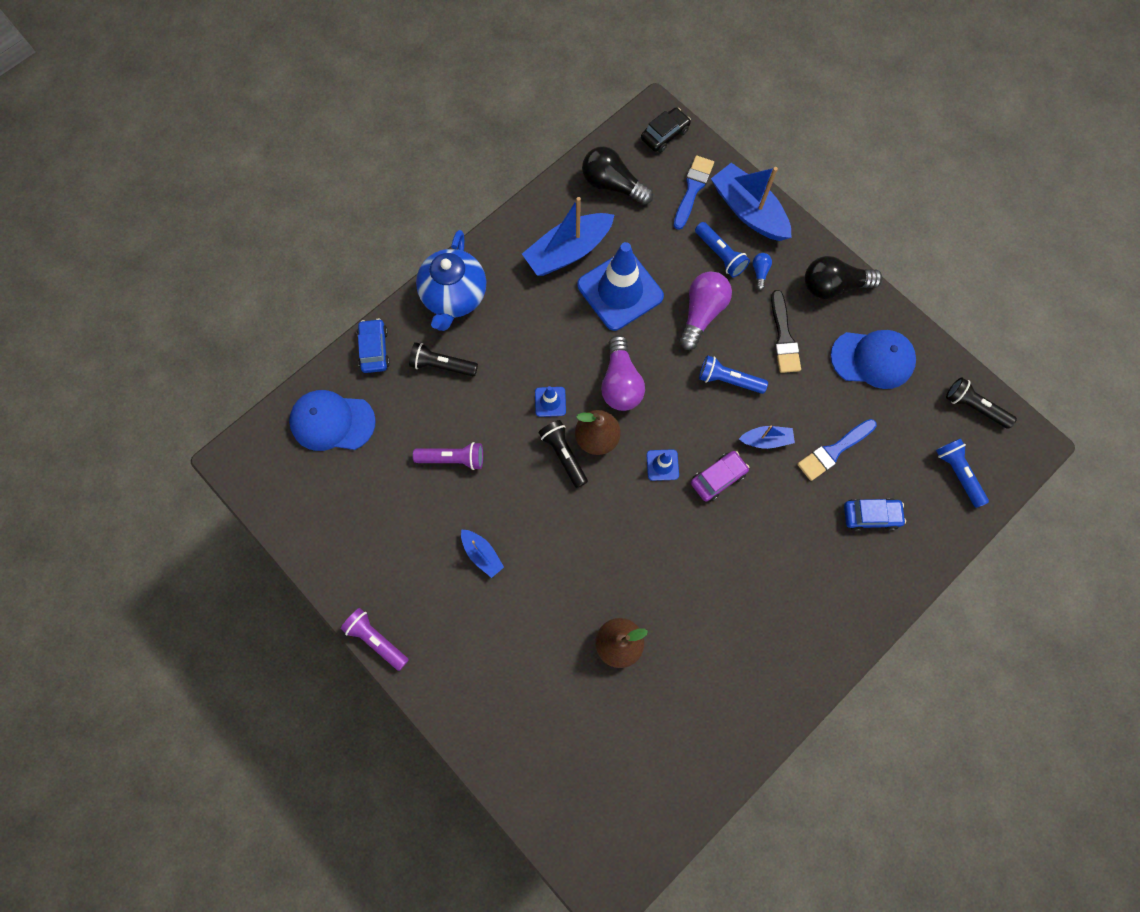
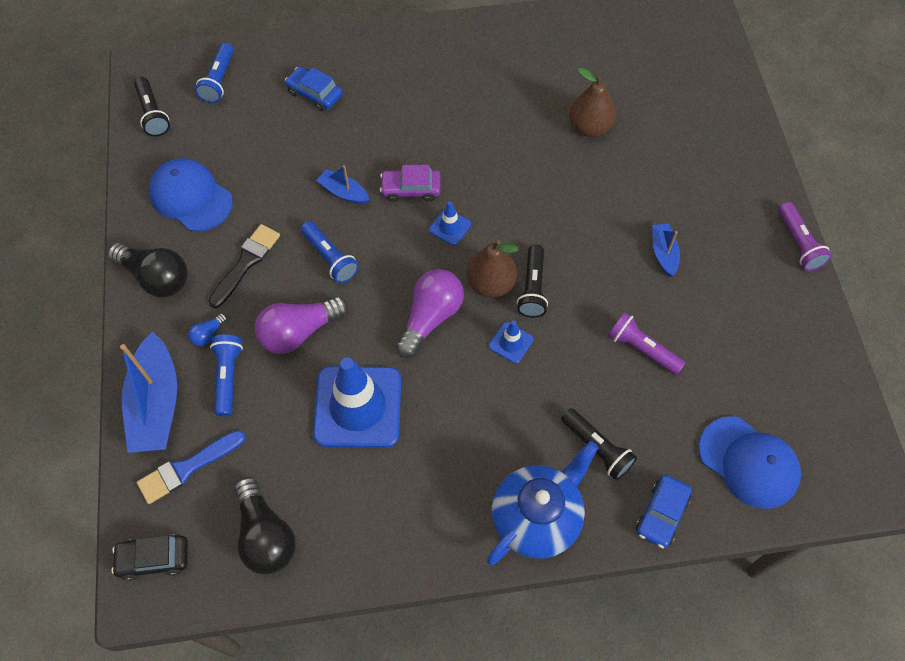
camera: 145 degrees left, 10 degrees down
blue boat [522,197,614,276] -> none
blue brush [797,419,877,481] -> none

